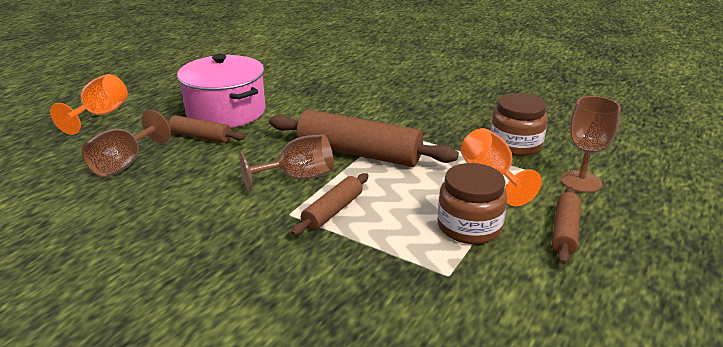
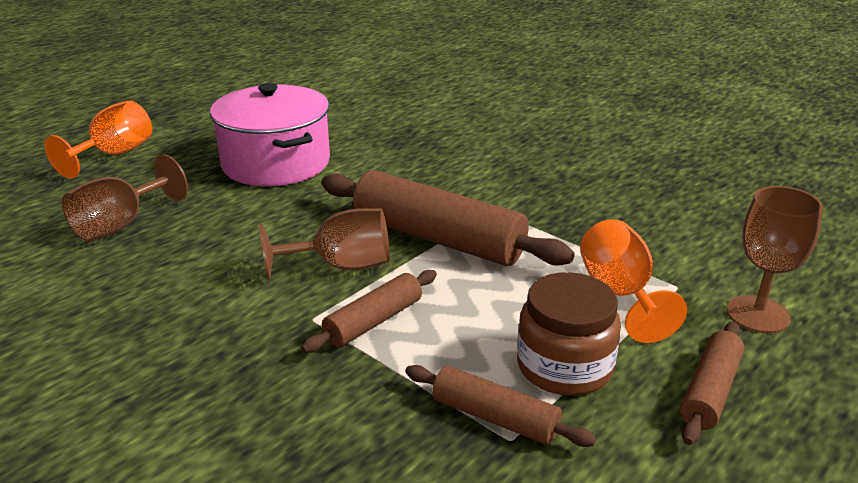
camera: 10 degrees right, 0 degrees up
brown rolling pin [166,115,245,143] -> brown rolling pin moved to [405,365,596,447]
brown jar [490,93,548,156] -> none

